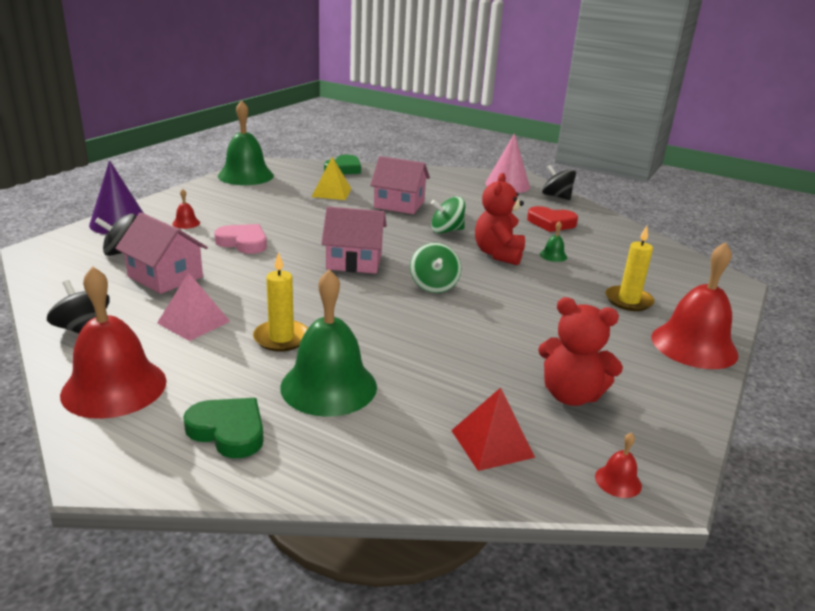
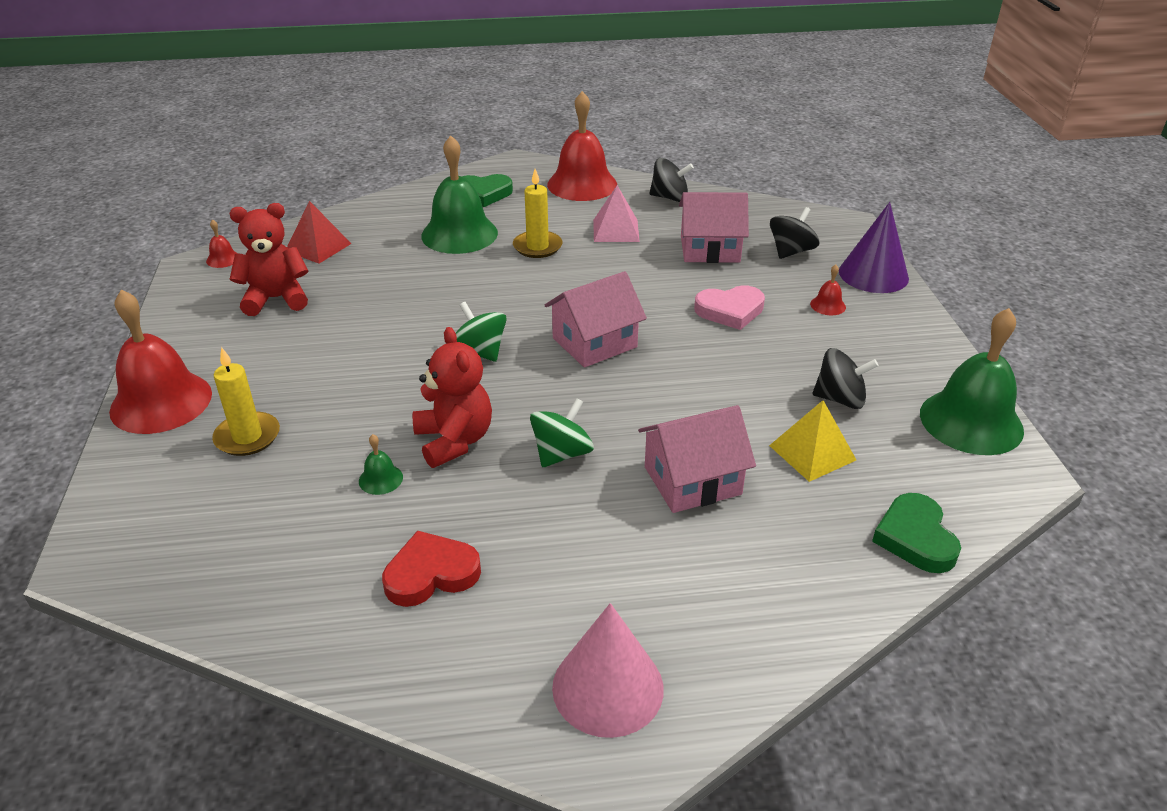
camera: 145 degrees right, 10 degrees up
black spinning top [542,165,576,200] -> black spinning top moved to [813,348,878,409]

